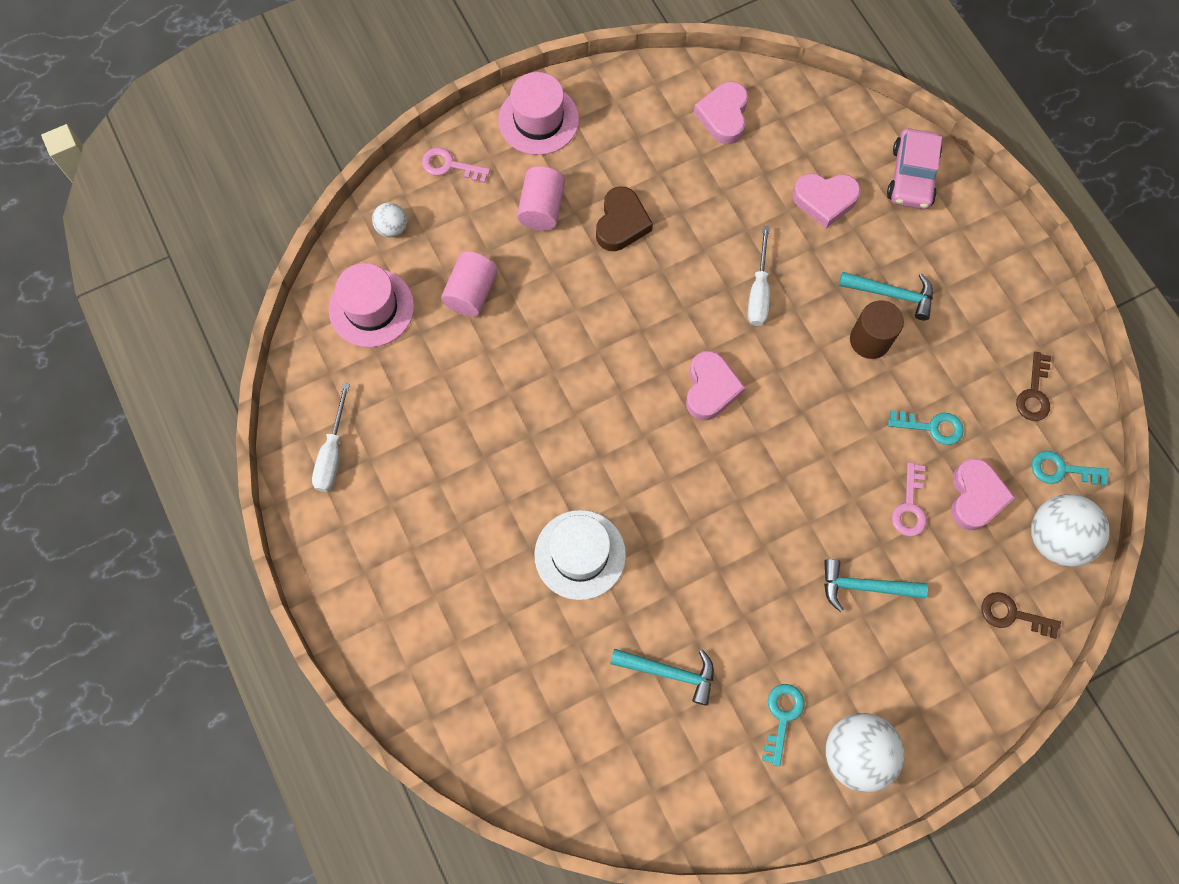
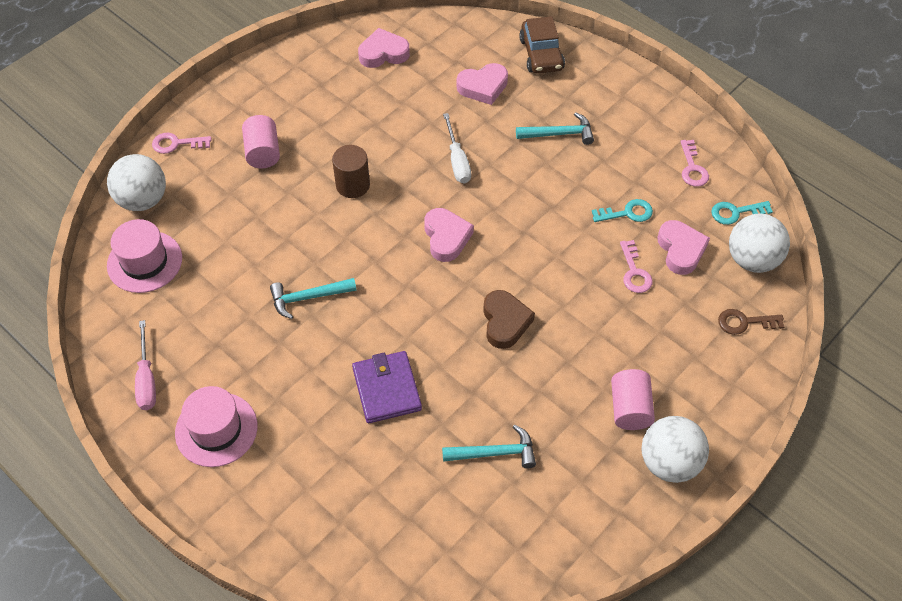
camera: 20 degrees left, 15 degrees down
white screwdriver [312,383,350,492] -> pink screwdriver [135,320,156,410]
white ball [372,202,407,237] -> white ball [107,154,166,211], size x1.90
pink cylinder [441,251,498,317] -> pink cylinder moved to [611,369,655,430]
pink hat [498,72,579,155] -> pink hat moved to [175,386,257,467]
white hat [534,510,626,600] -> purple wallet [352,351,422,423]
brown heart [596,186,653,251] -> brown heart moved to [483,290,535,349]
pink heart [694,81,748,144] -> pink heart turned 90 degrees clockwise [358,28,410,68]
turquoise key [762,684,805,767] -> none
turquoise hammer [824,559,928,612] -> turquoise hammer moved to [270,278,357,319]
brown cylinder [850,300,904,359] -> brown cylinder moved to [332,145,370,198]
pink car [887,128,942,209] -> brown car [519,16,565,74]
brown key [1016,352,1051,421] -> pink key [680,140,709,187]

